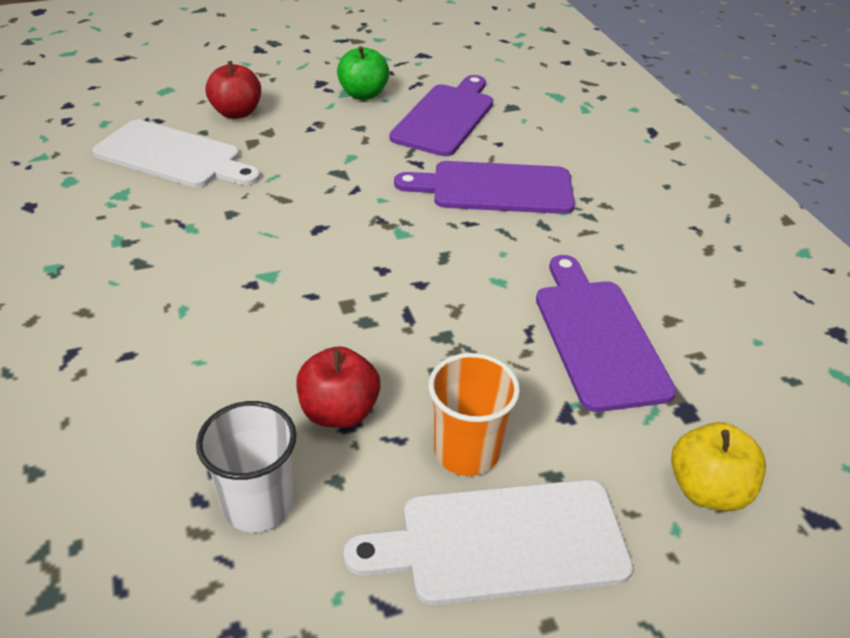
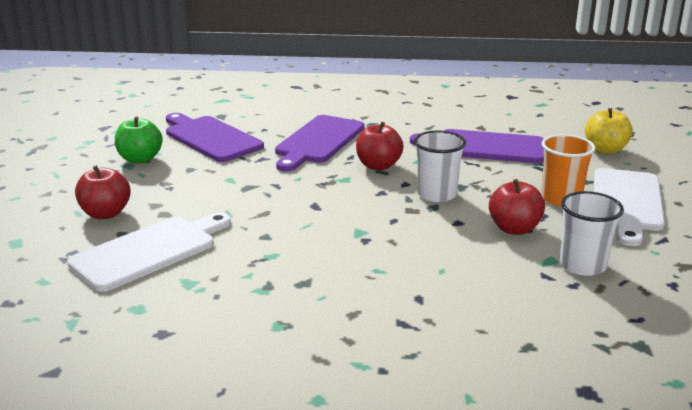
camera: 65 degrees left, 15 degrees down
none -> red apple [356,122,404,170]
none -> white cup [414,131,466,202]

